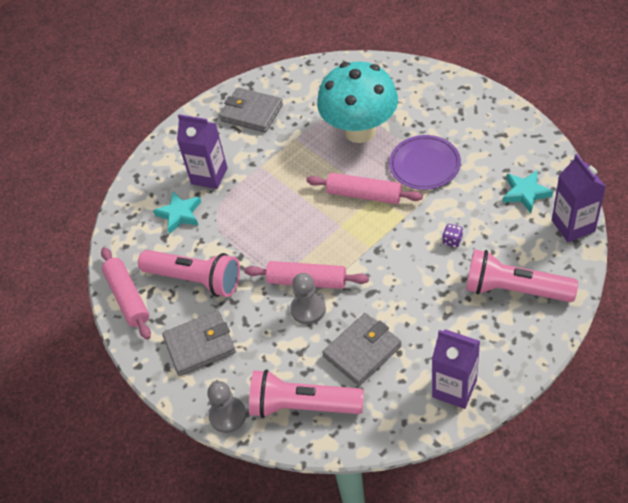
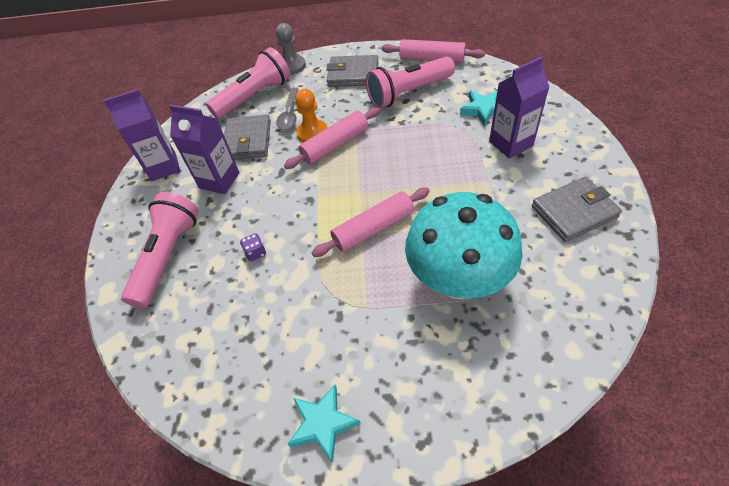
camera: 130 degrees right, 0 degrees up
grey wallet [162,310,236,376] -> grey wallet turned 75 degrees clockwise [326,55,379,87]
grey pawn [290,273,326,325] -> orange pawn [295,89,328,143]
purple plate [389,135,461,190] -> none
pink flashlight [466,249,578,302] -> pink flashlight turned 45 degrees counterclockwise [121,192,199,308]
turquoise star [502,170,553,213] -> turquoise star moved to [288,385,361,463]
purple carton [552,154,606,242] -> purple carton moved to [169,104,239,194]
none -> grey spoon [276,87,298,130]

